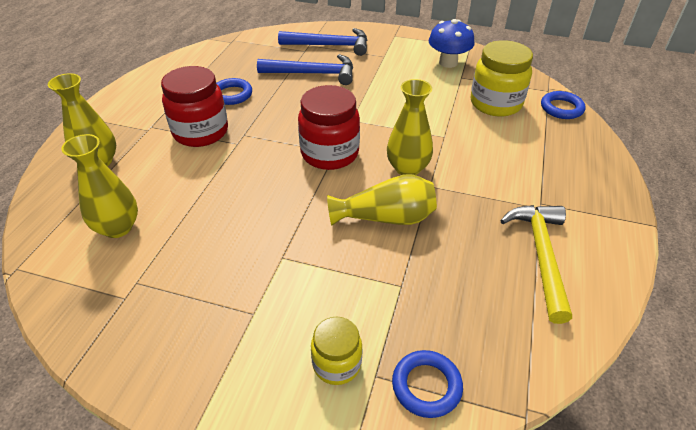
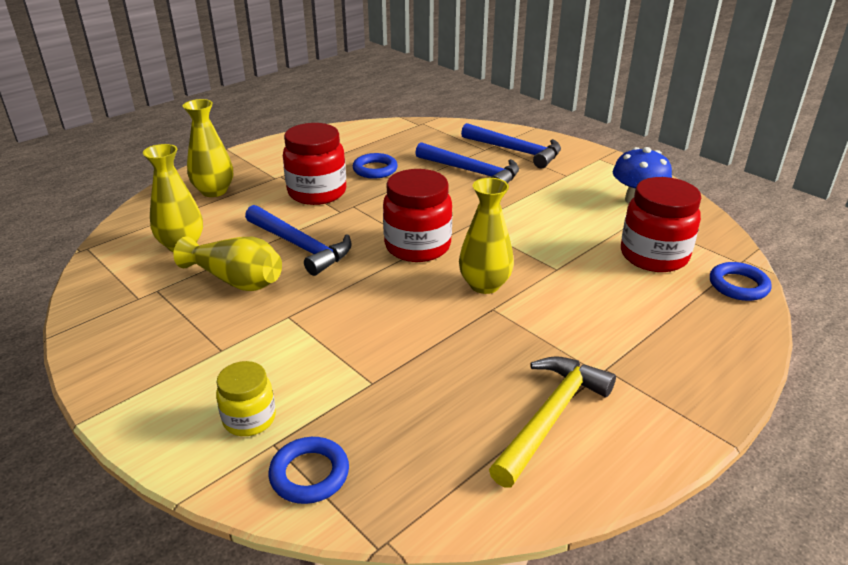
camera: 30 degrees right, 10 degrees down
yellow vase [327,174,437,226] -> yellow vase moved to [173,236,282,291]
yellow jar [471,40,533,117] -> red jar [621,177,701,272]
none -> blue hammer [245,205,352,276]

